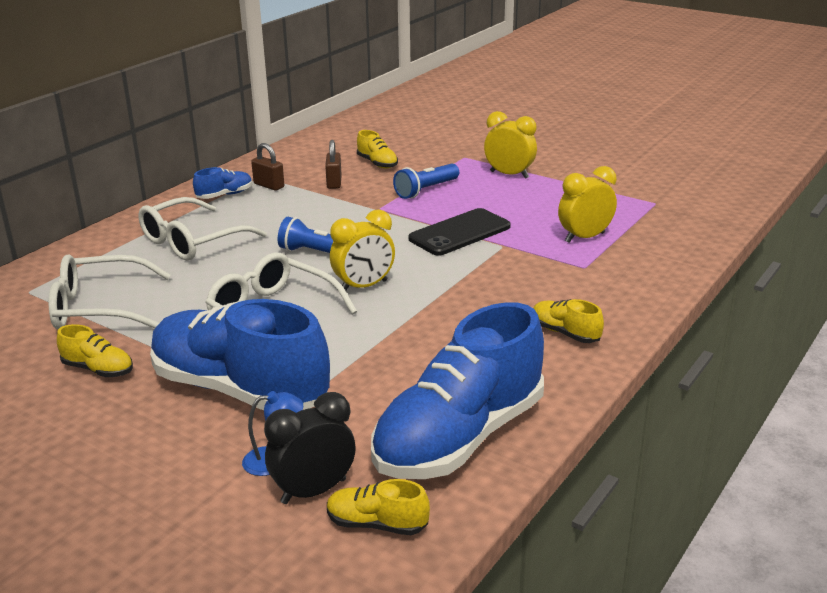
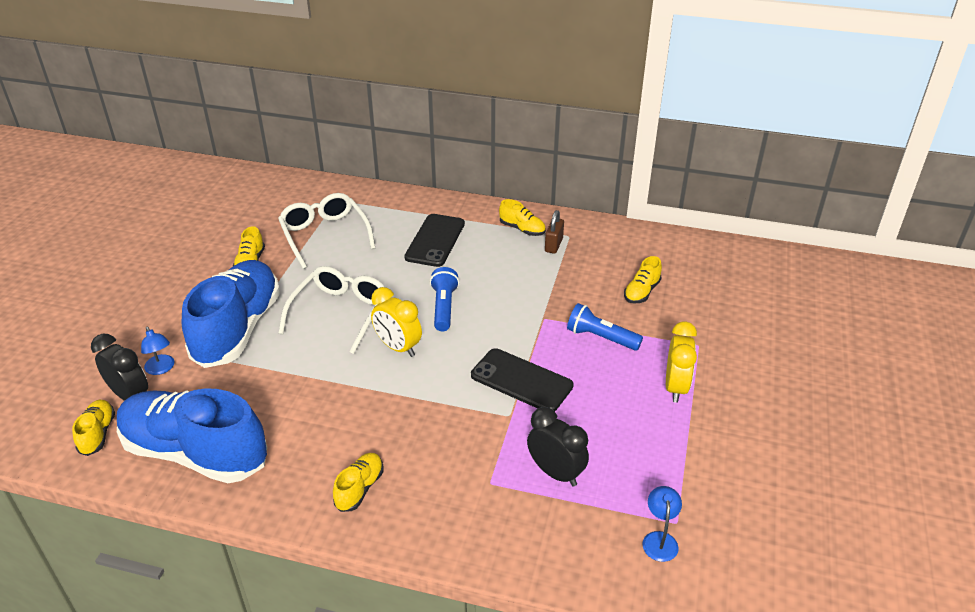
camera: 70 degrees right, 10 degrees up
white glasses [138,197,267,261] -> black phone [404,214,465,267]
blue shoe [193,167,252,199] -> yellow shoe [499,199,546,236]
brown padlock [325,140,342,189] -> none
yellow clock [558,166,617,243] -> black clock [527,407,589,487]
none -> blue lamp [642,486,682,562]

